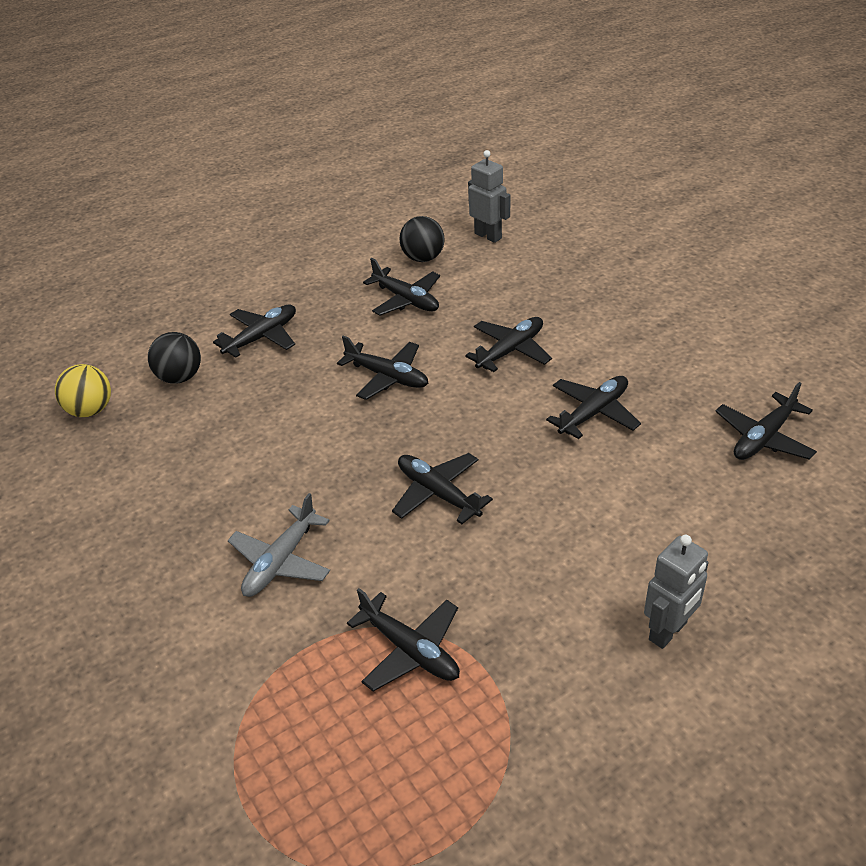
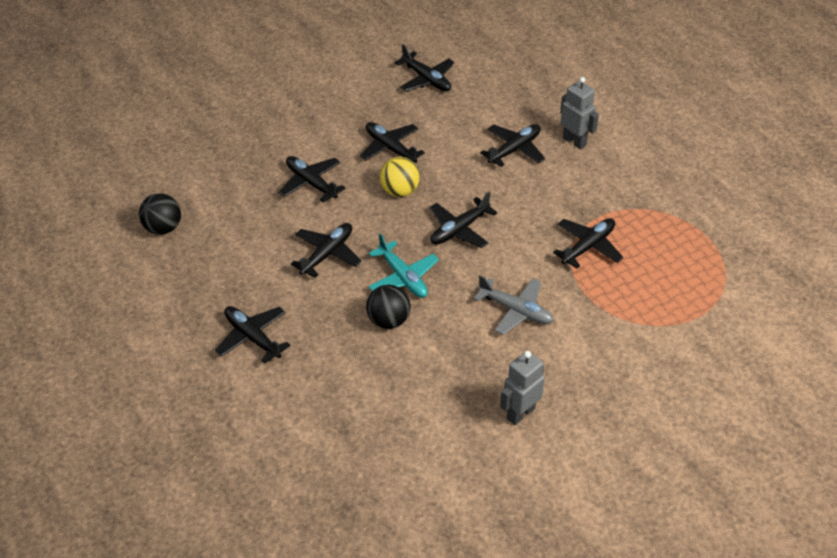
camera: 90 degrees left, 5 degrees up
yellow ball [55,364,111,417] -> yellow ball moved to [380,157,420,197]
black ball [148,332,201,384] -> black ball moved to [366,285,410,329]
black plane [363,258,440,316] -> black plane moved to [480,124,545,167]
grey robot [468,150,510,243] -> grey robot moved to [500,351,545,425]
none -> turquoise plane [368,233,439,298]

